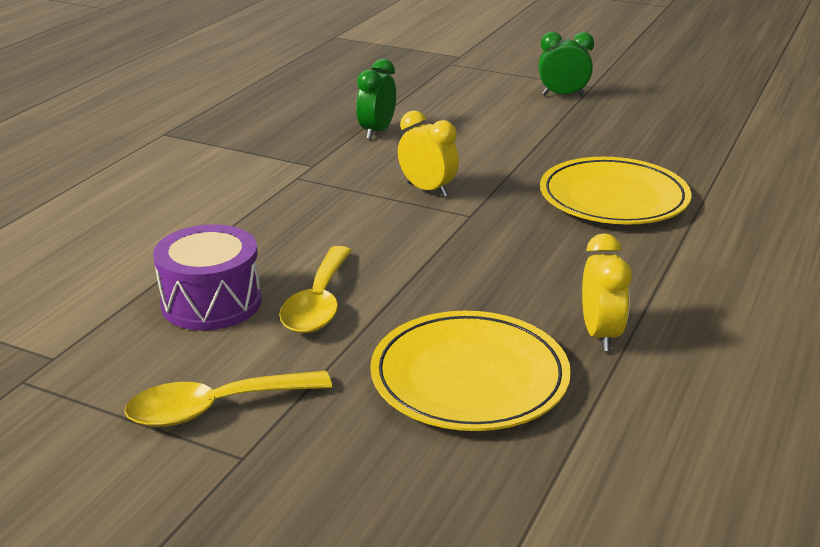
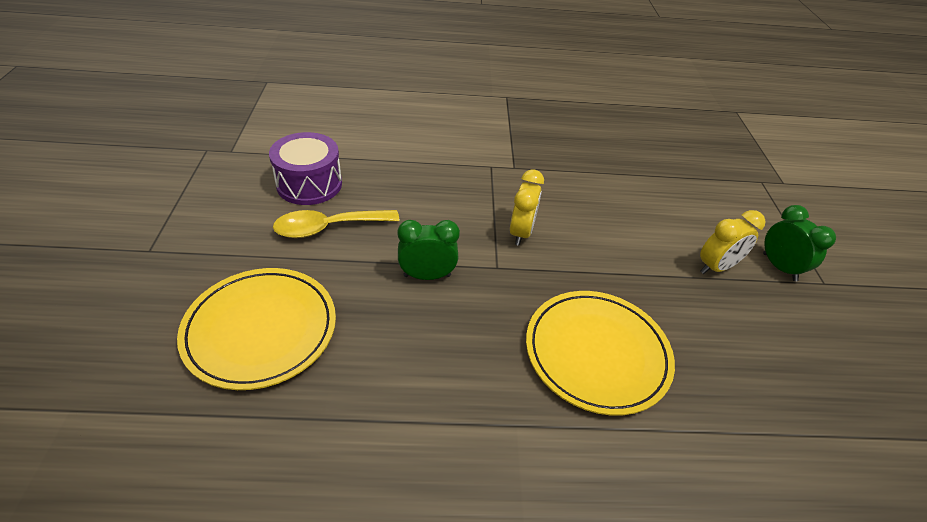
camera: 60 degrees right, 15 degrees up
yellow spoon [124,371,332,427] -> none
green clock [356,59,396,139] -> green clock moved to [397,220,460,280]
yellow clock [582,233,632,351] -> yellow clock moved to [700,210,766,274]

